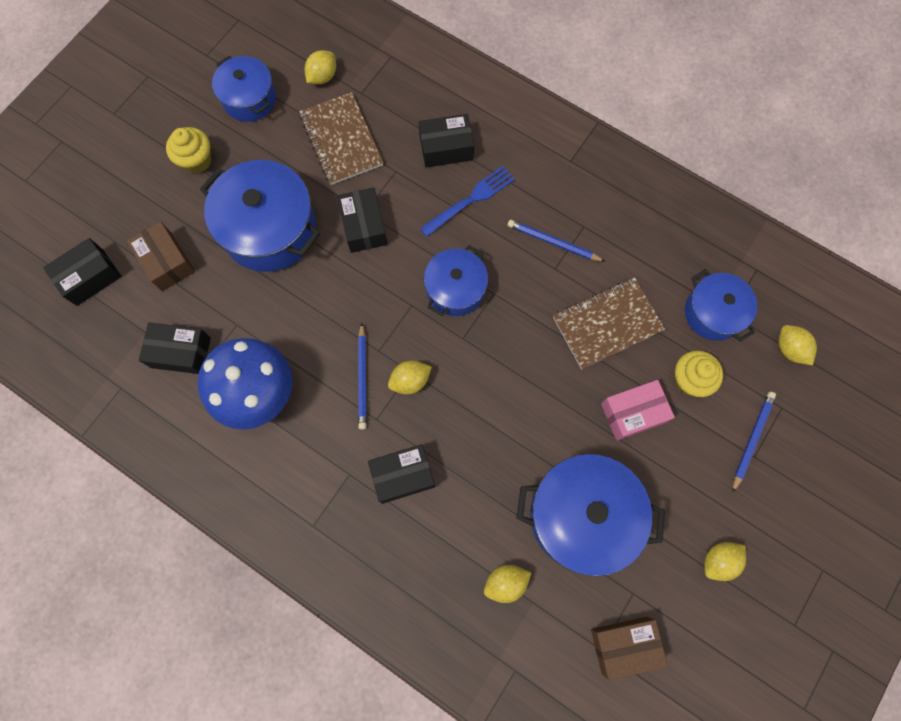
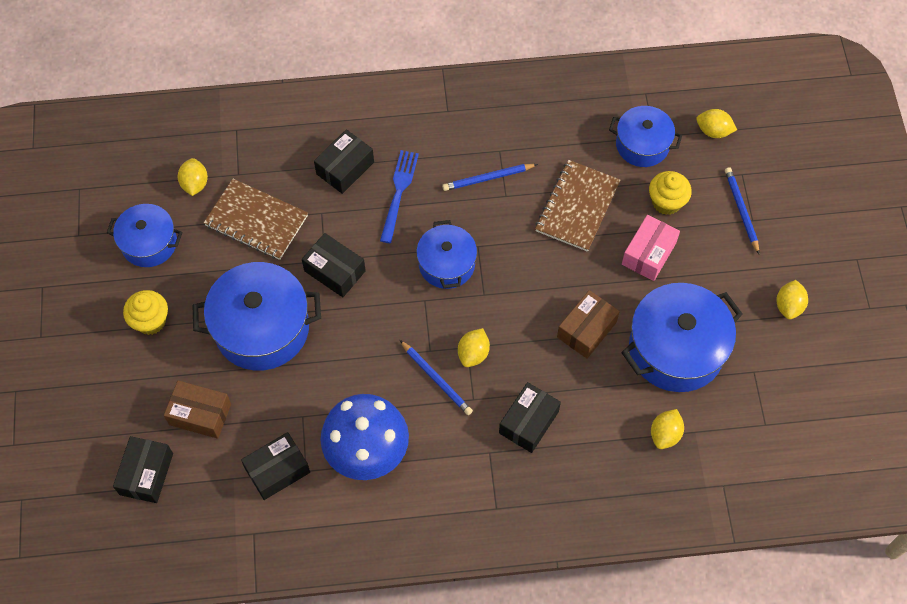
camera: 40 degrees left, 10 degrees down
brown box [591,617,668,680] -> brown box moved to [557,290,620,358]

